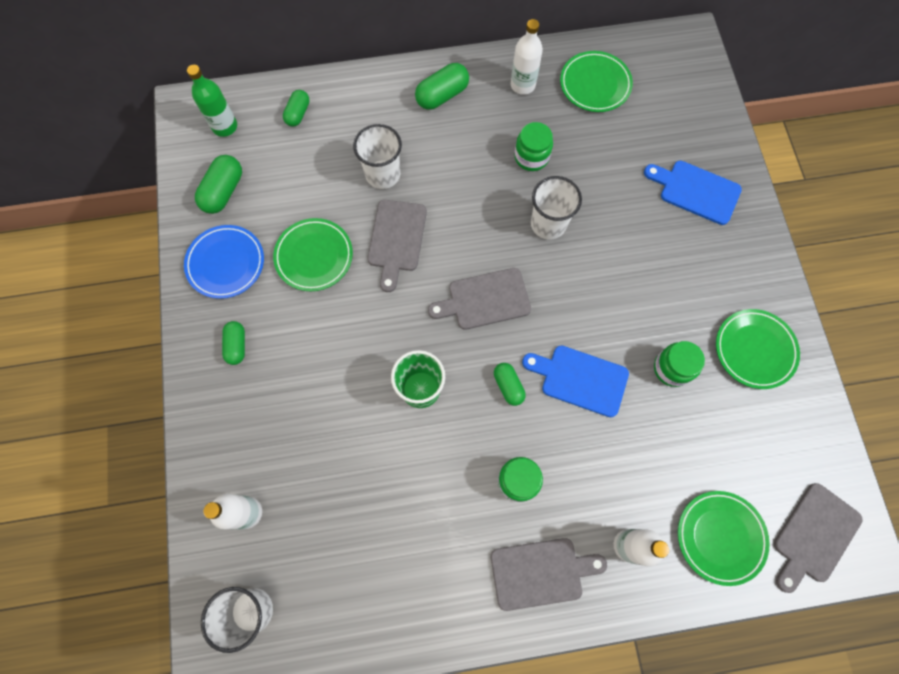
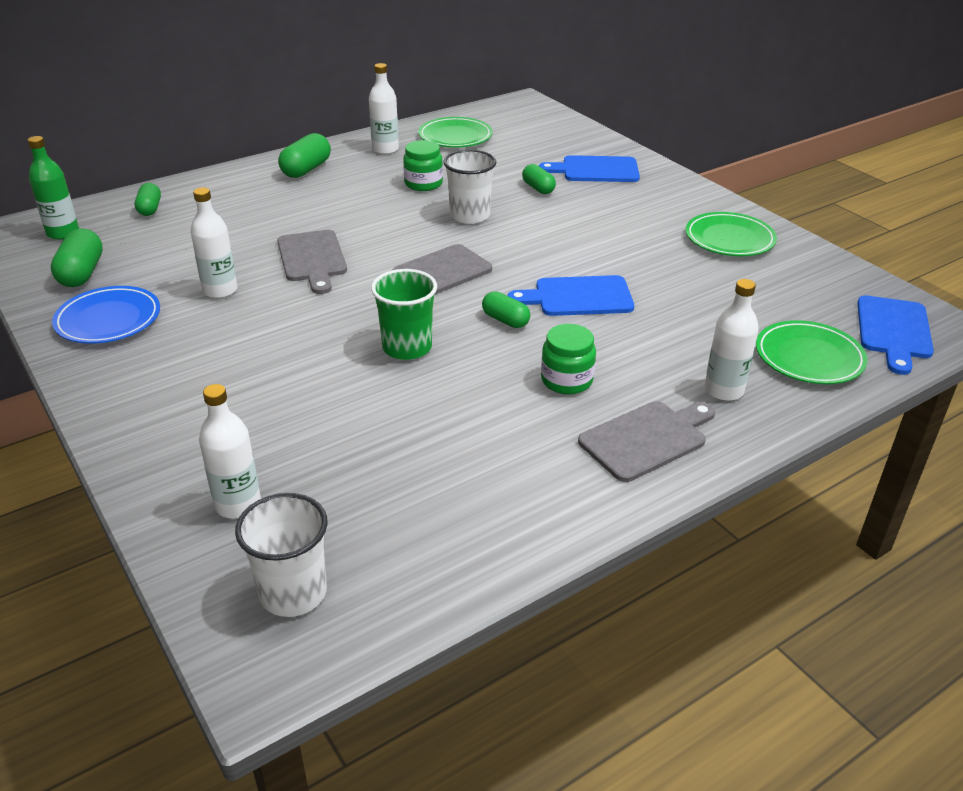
camera: 25 degrees left, 35 degrees down
green capsule [222,321,245,365] -> green capsule moved to [522,164,556,194]
green plate [273,218,353,291] -> white bottle [190,187,238,298]
white cup [353,124,402,189] -> none
green jar [654,341,705,387] -> none
grey cutting board [774,483,863,593] -> blue cutting board [857,295,934,375]

